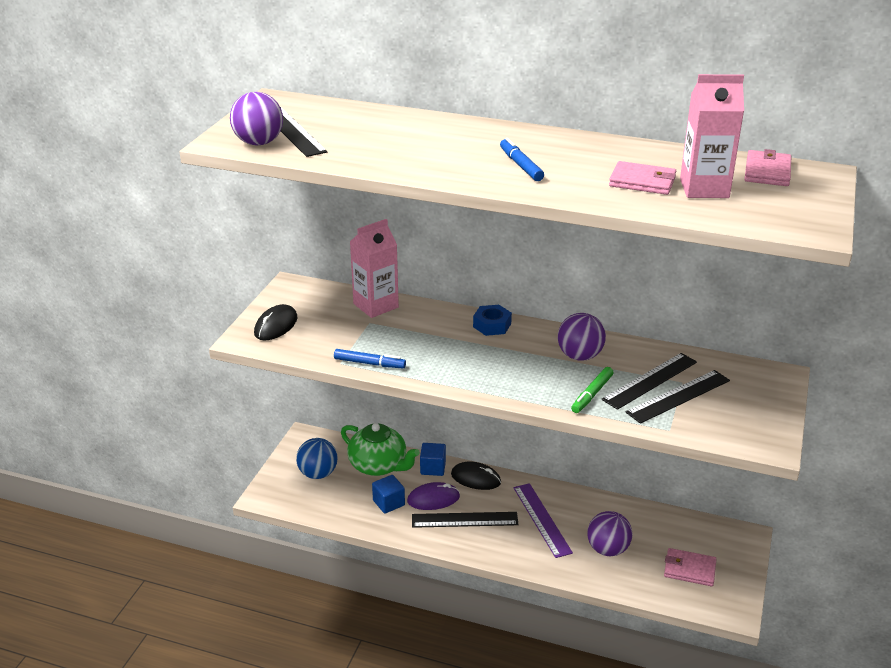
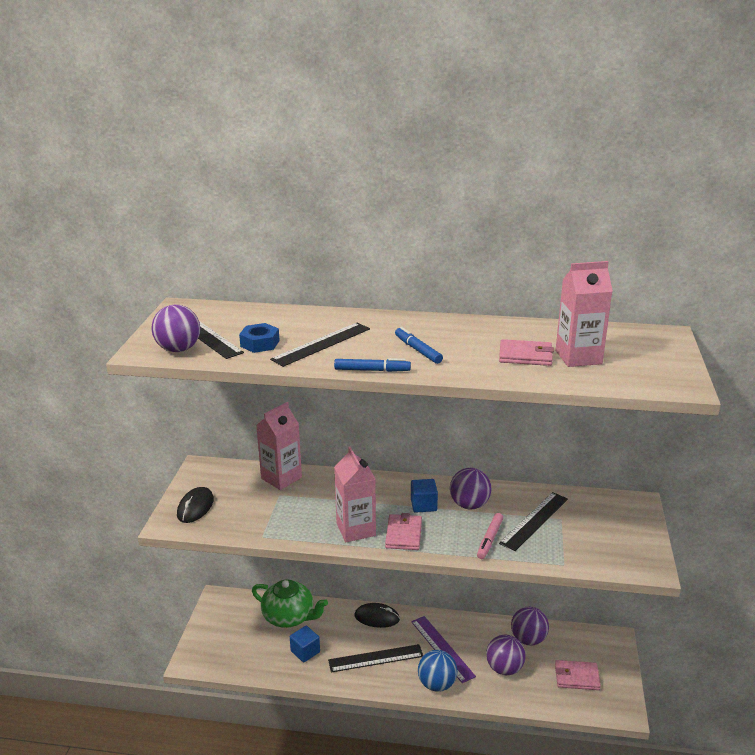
camera: 10 degrees left, 5 degrees down
blue ball [296,438,338,479] -> blue ball moved to [418,650,457,692]
blue marker [334,349,406,368] -> blue marker moved to [334,358,411,372]
purple mouse [407,482,460,510] -> none
blue cube [420,443,446,476] -> blue cube moved to [411,479,438,513]
blue nut [473,305,512,336] -> blue nut moved to [239,323,280,353]
green marker [571,367,614,413] -> pink marker [477,513,503,559]
black ruler [626,370,730,424] -> black ruler moved to [270,323,370,367]
pink wallet [744,149,791,186] -> pink wallet moved to [385,513,422,550]
none -> pink carton [334,447,376,542]
none -> purple ball [511,607,549,645]

